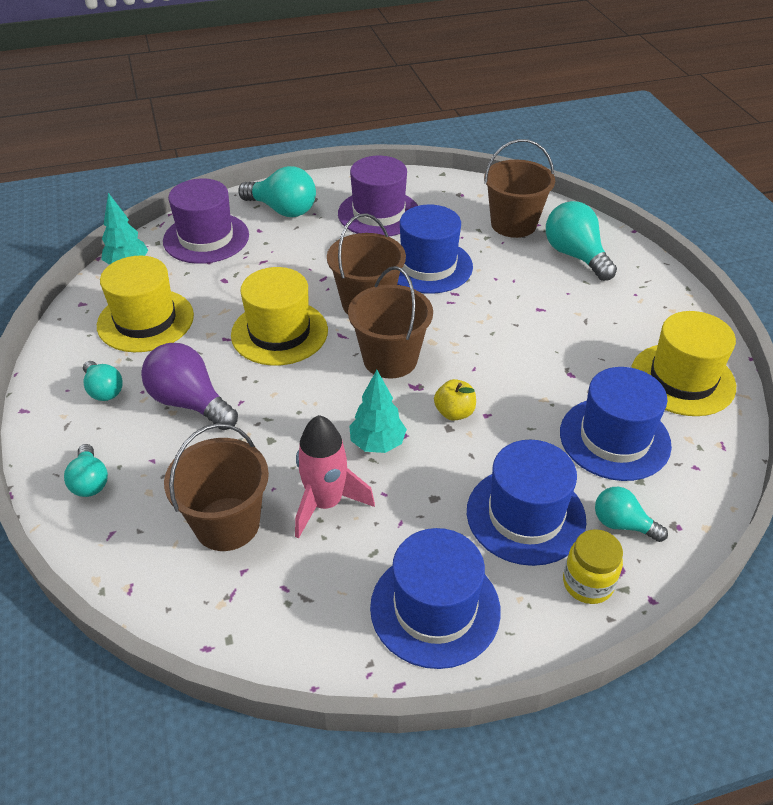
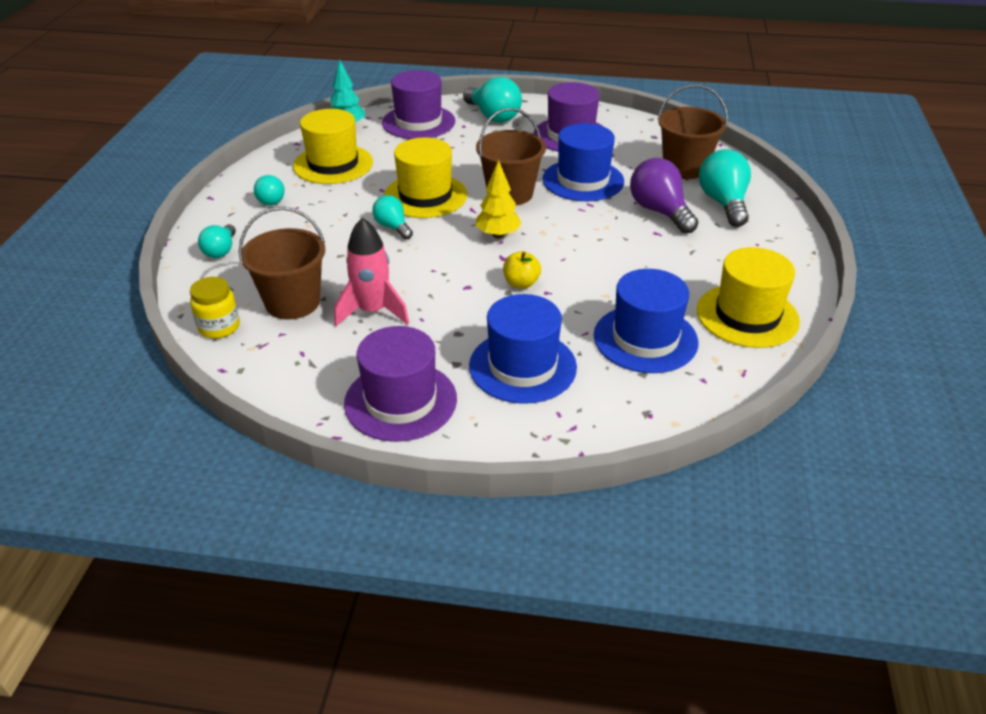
camera: 25 degrees right, 5 degrees down
purple light bulb [141,343,238,430] -> purple light bulb moved to [630,158,699,234]
brown bucket [348,266,433,379] -> yellow tree [475,160,522,238]
turquoise tree [349,370,407,453] -> none
blue hat [370,528,501,669] -> purple hat [344,326,457,442]
yellow jar [563,529,623,604] -> yellow jar moved to [190,277,240,339]
turquoise light bulb [595,487,668,542] -> turquoise light bulb moved to [372,195,413,240]

